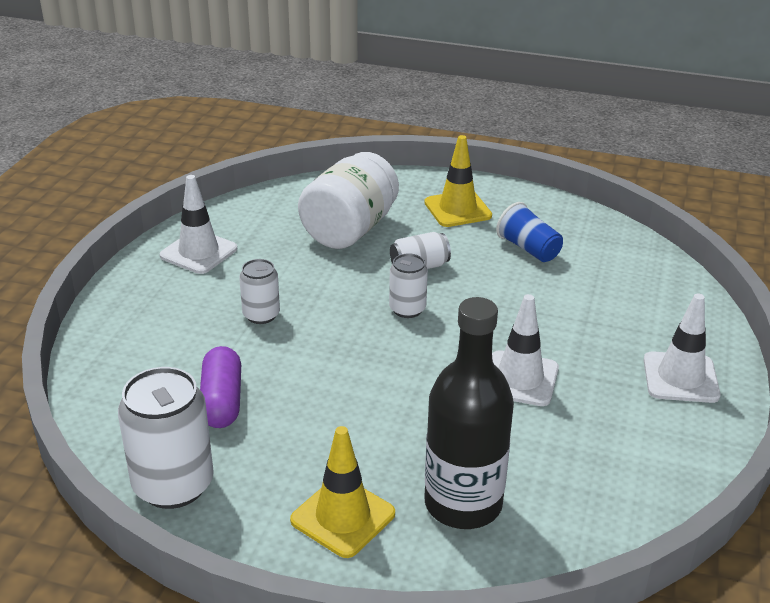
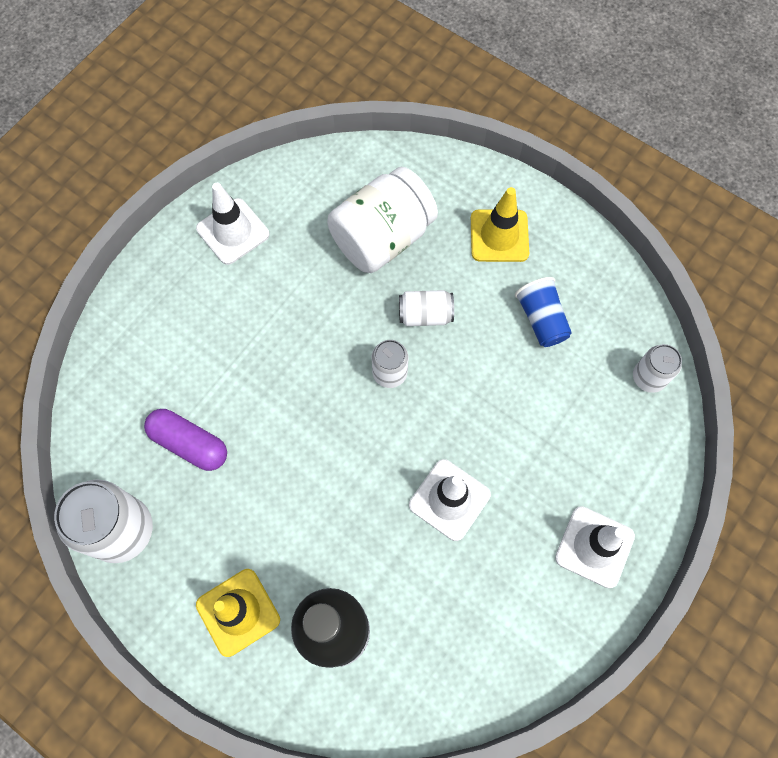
camera: 20 degrees right, 35 degrees up
purple capsule [200,346,241,428] -> purple capsule turned 75 degrees counterclockwise [144,409,227,471]
white can [239,259,280,324] -> white can moved to [633,344,682,393]

